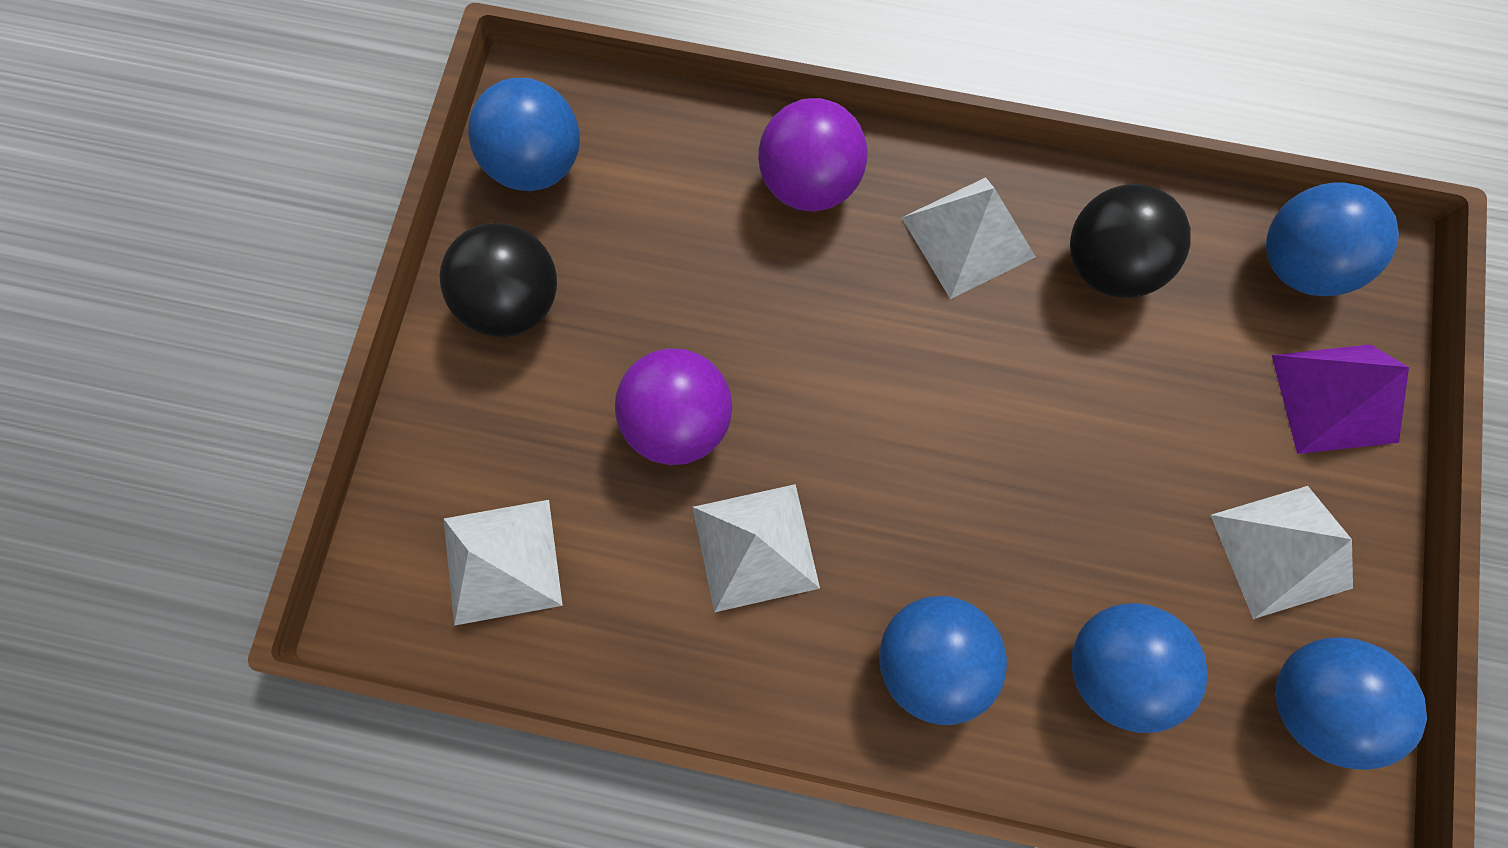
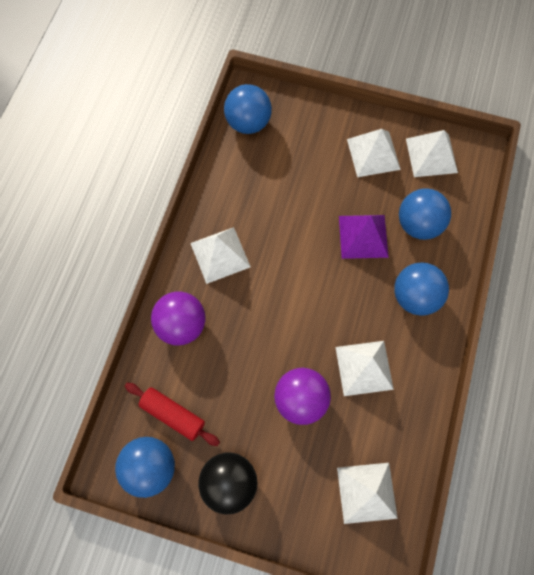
camera: 85 degrees left, 5 degrees down
black ball [1070,184,1191,298] -> none
purple pyramid [1272,344,1409,454] -> purple pyramid moved to [339,215,389,259]
blue ball [1275,637,1427,770] -> white pyramid [406,130,458,177]
none -> red rolling pin [125,383,220,446]

